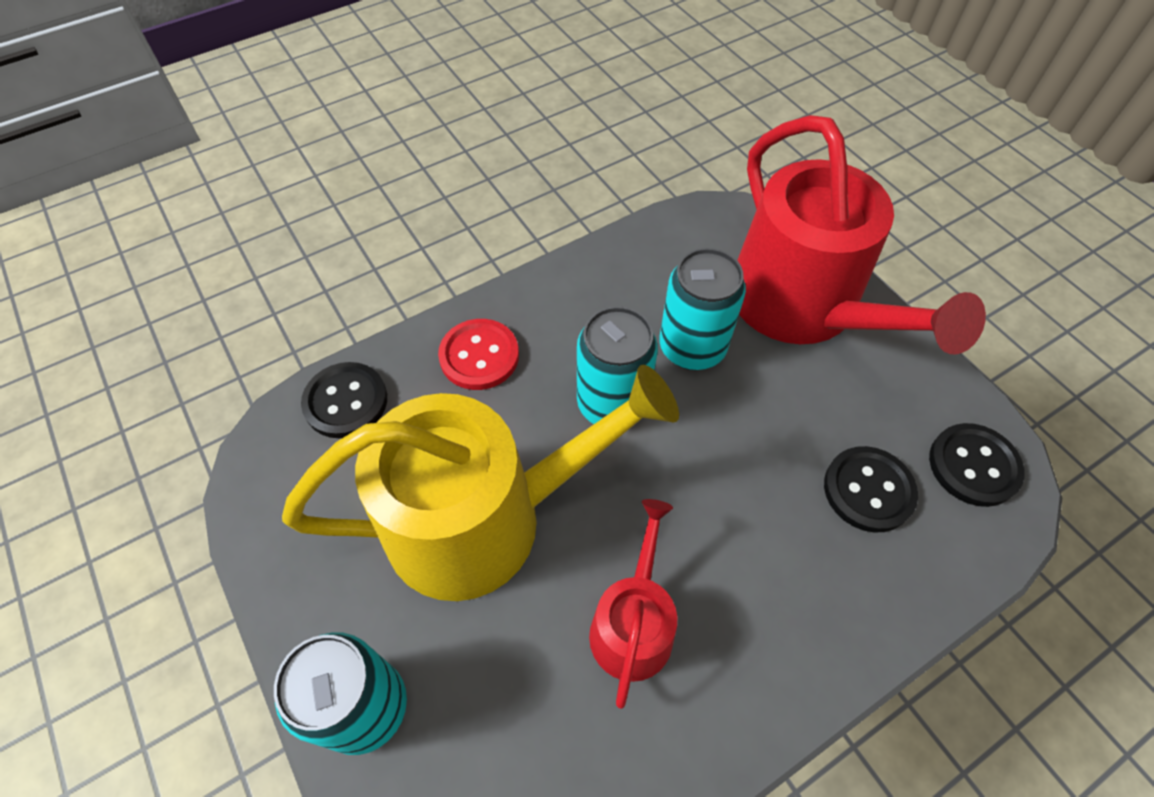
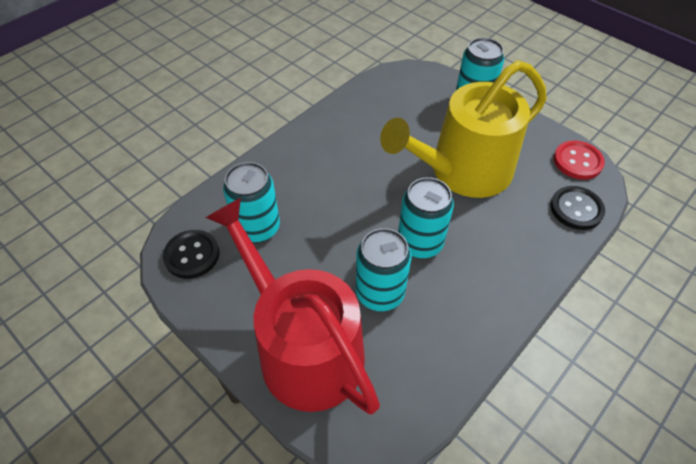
camera: 165 degrees right, 5 degrees down
red button [438,319,519,390] -> red button moved to [554,141,605,180]
red watering can [589,499,677,709] -> none
black button [824,446,918,533] -> turquoise can [223,162,280,243]

